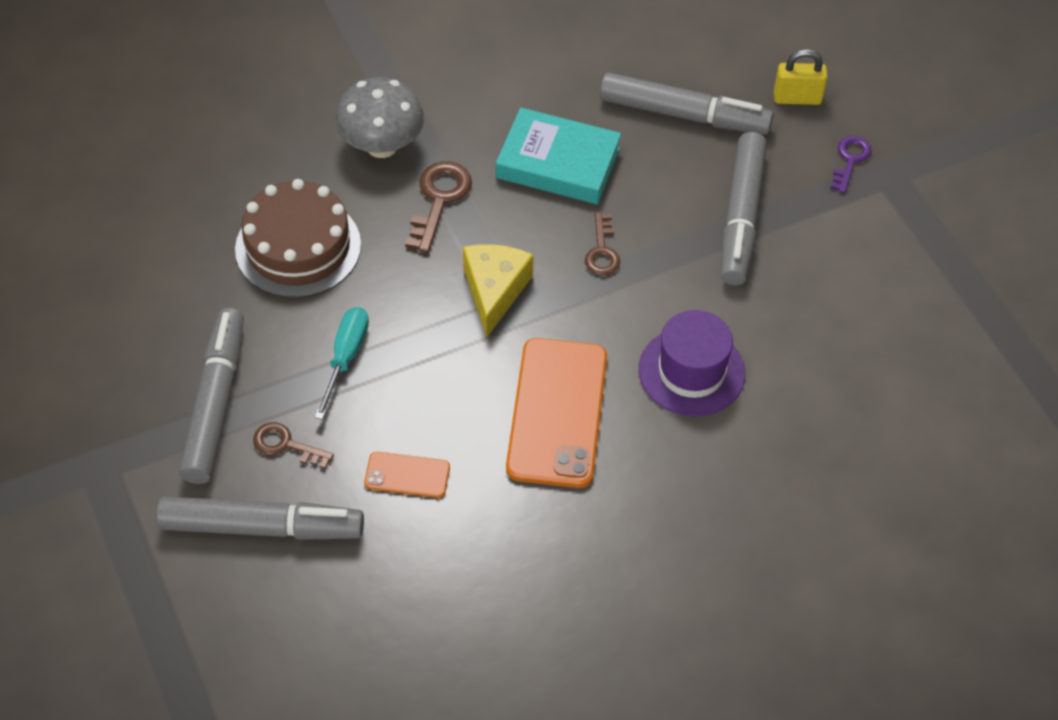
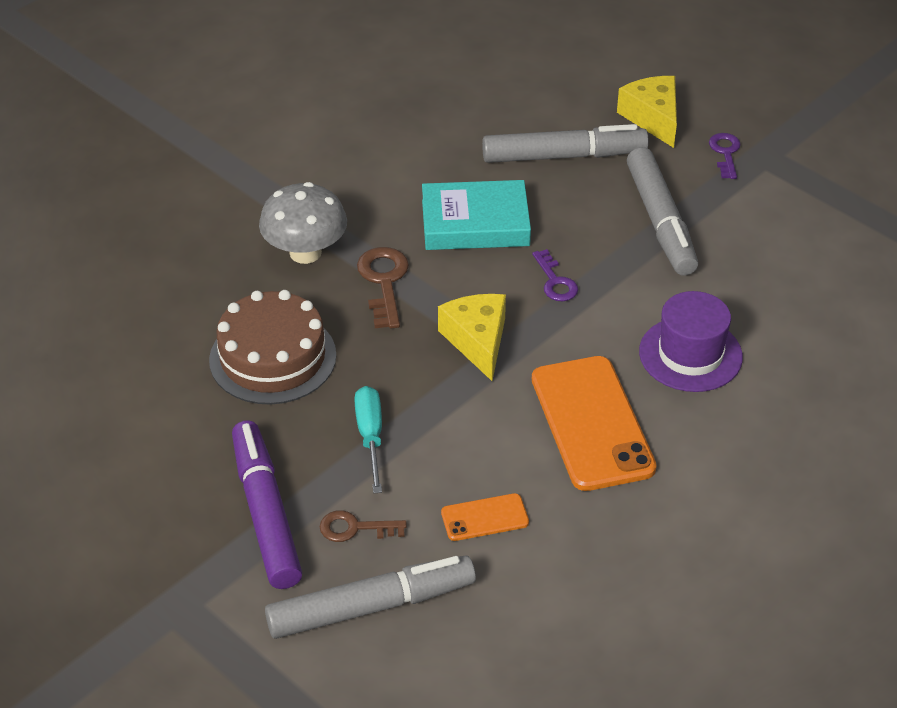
camera: 20 degrees left, 10 degrees down
grey marker [179,308,244,484] -> purple marker [232,420,302,589]
brown key [585,213,620,276] -> purple key [532,249,578,301]
yellow padlock [774,49,828,105] -> yellow cheese [617,76,677,148]

